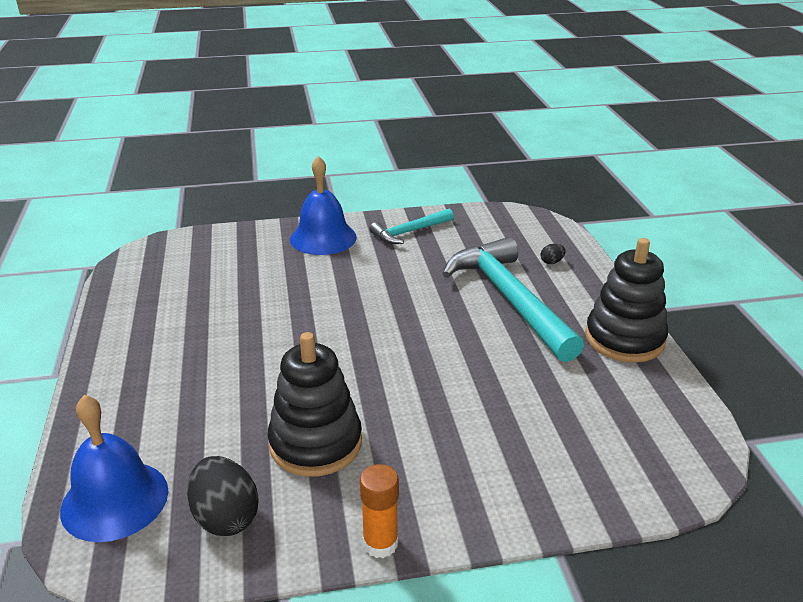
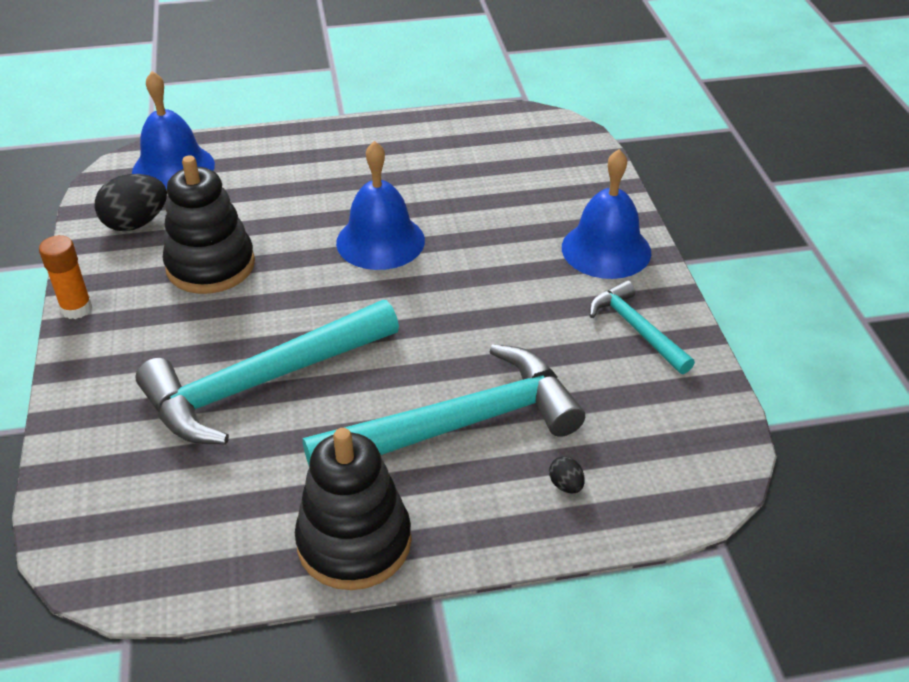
camera: 90 degrees right, 10 degrees up
none -> turquoise hammer [136,300,399,445]
none -> blue bell [336,141,425,270]

